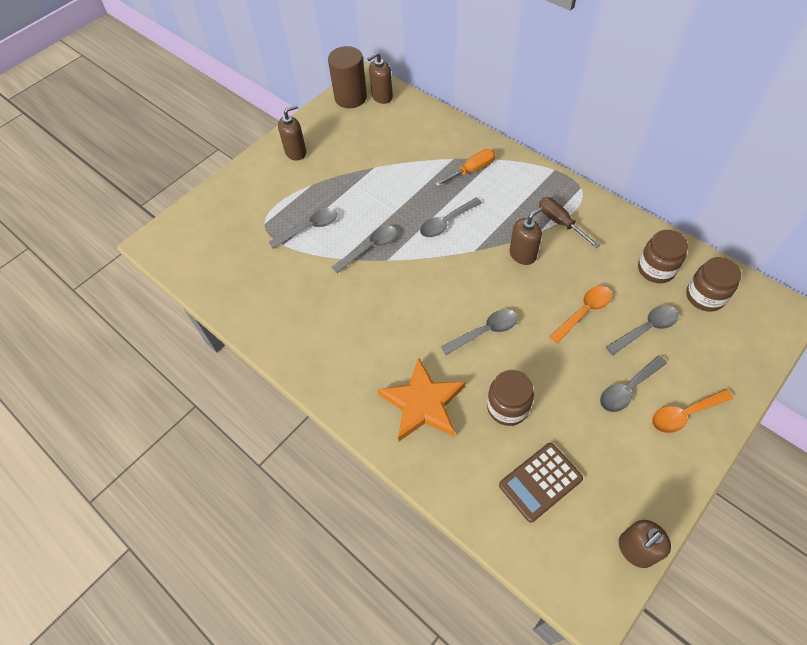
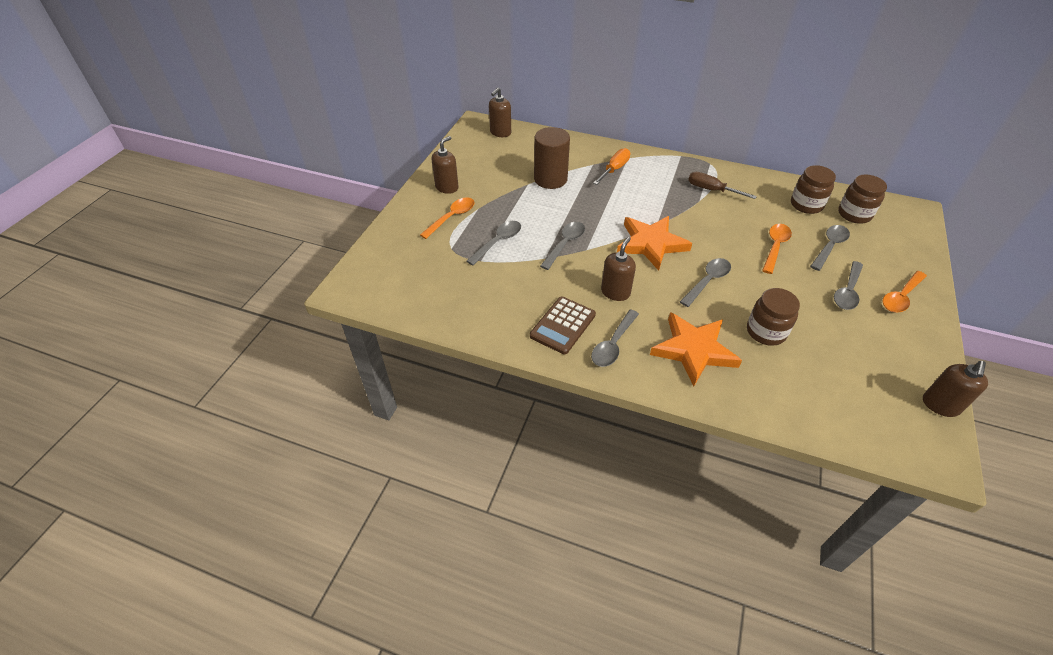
camera: 25 degrees left, 10 degrees down
brown cylinder [328,46,367,108] -> brown cylinder moved to [534,127,570,189]
grey spoon [420,197,482,237] -> grey spoon moved to [591,310,639,367]
brown calculator [499,443,583,523] -> brown calculator moved to [530,296,596,354]
brown soap dispenser [509,207,543,265] -> brown soap dispenser moved to [601,237,636,301]
none -> orange spoon [420,198,475,239]
none -> orange star [617,216,692,271]

